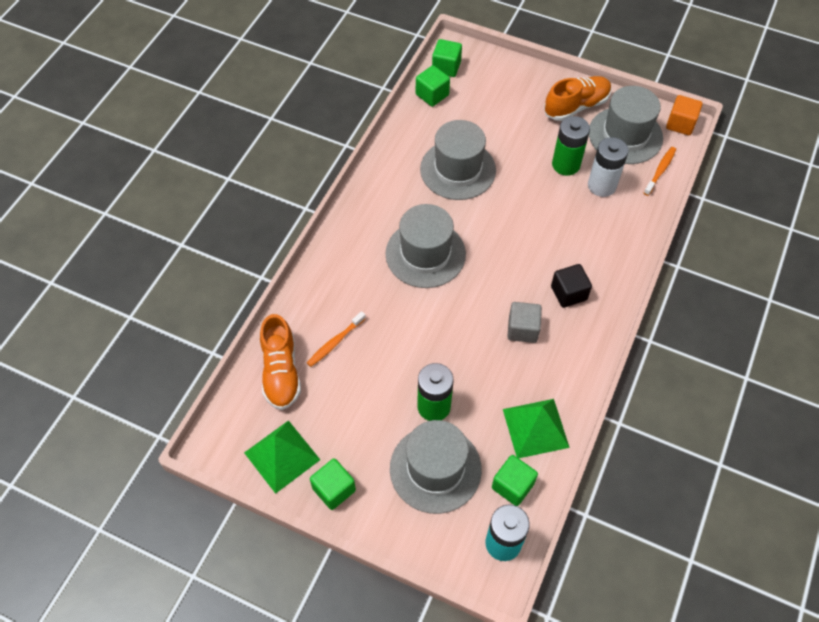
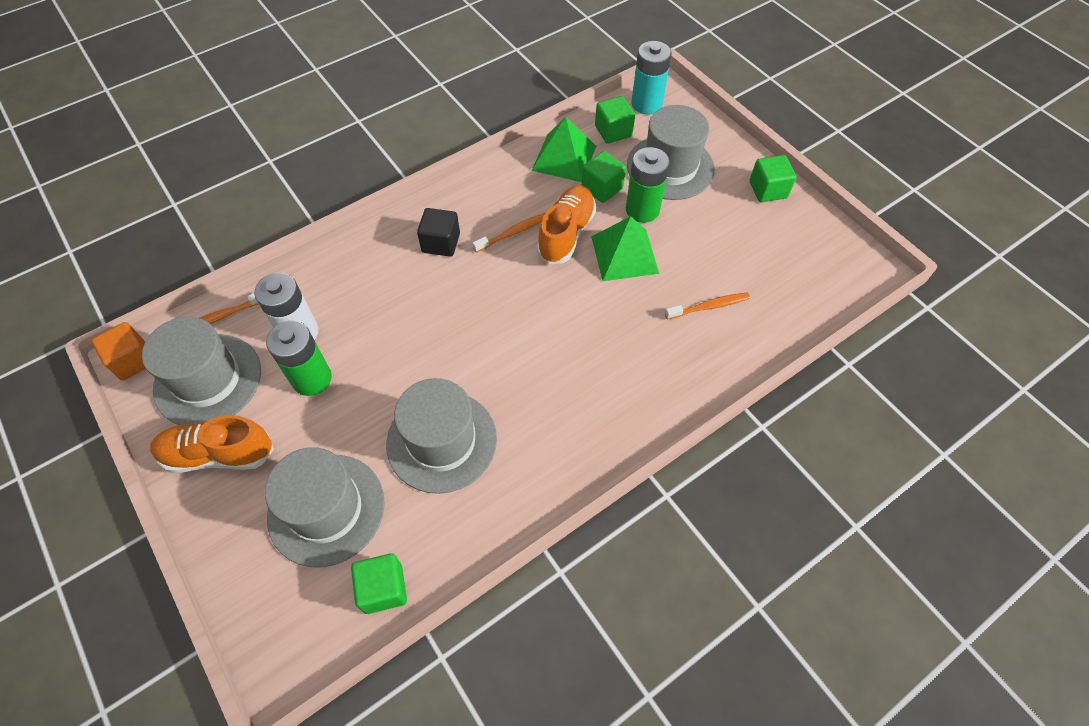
camera: 150 degrees left, 0 degrees up
green pyramid [244,420,320,494] -> green pyramid moved to [591,216,659,281]
orange shoe [260,314,301,410] -> orange shoe moved to [537,185,596,264]
grey hat [385,204,466,288] -> grey hat moved to [265,447,385,567]
green cube [432,39,462,77] -> green cube moved to [582,151,626,203]
grey cube [507,302,542,343] -> orange toothbrush [472,213,545,253]

